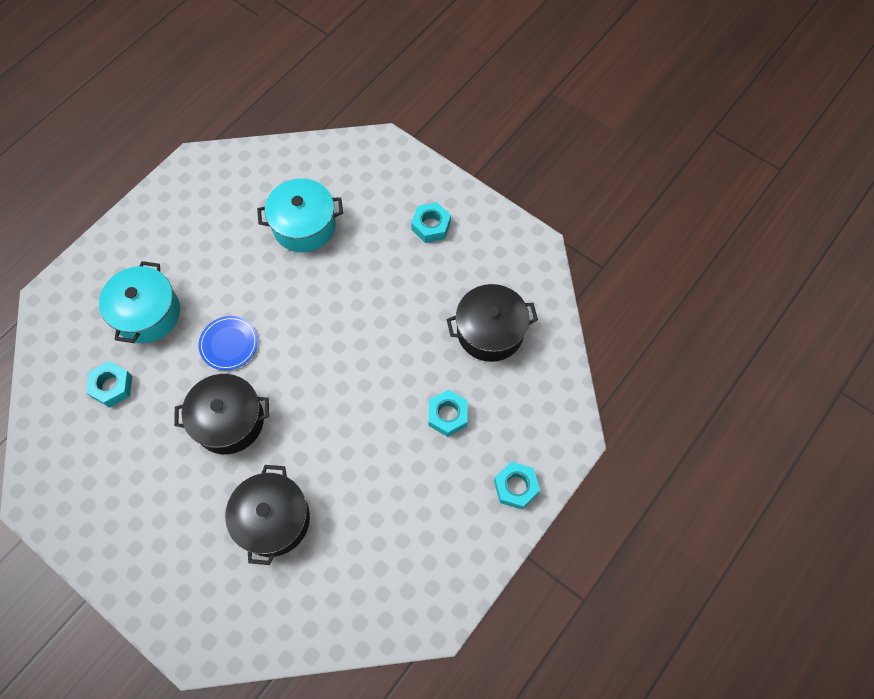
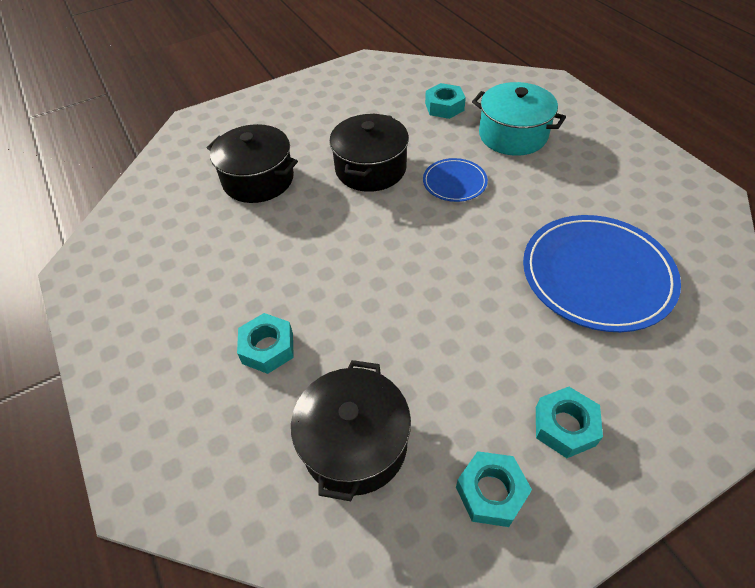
camera: 115 degrees right, 15 degrees down
turquoise pot [257,178,343,252] -> blue plate [523,215,681,332]
turquoise nut [494,462,540,509] -> turquoise nut moved to [456,451,532,527]

